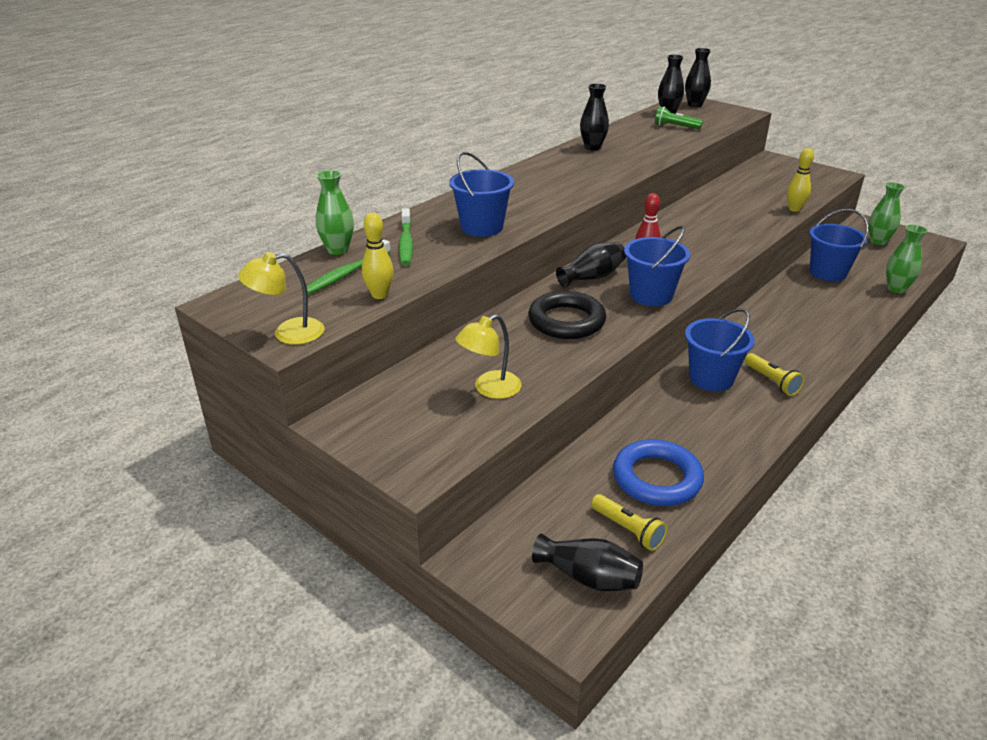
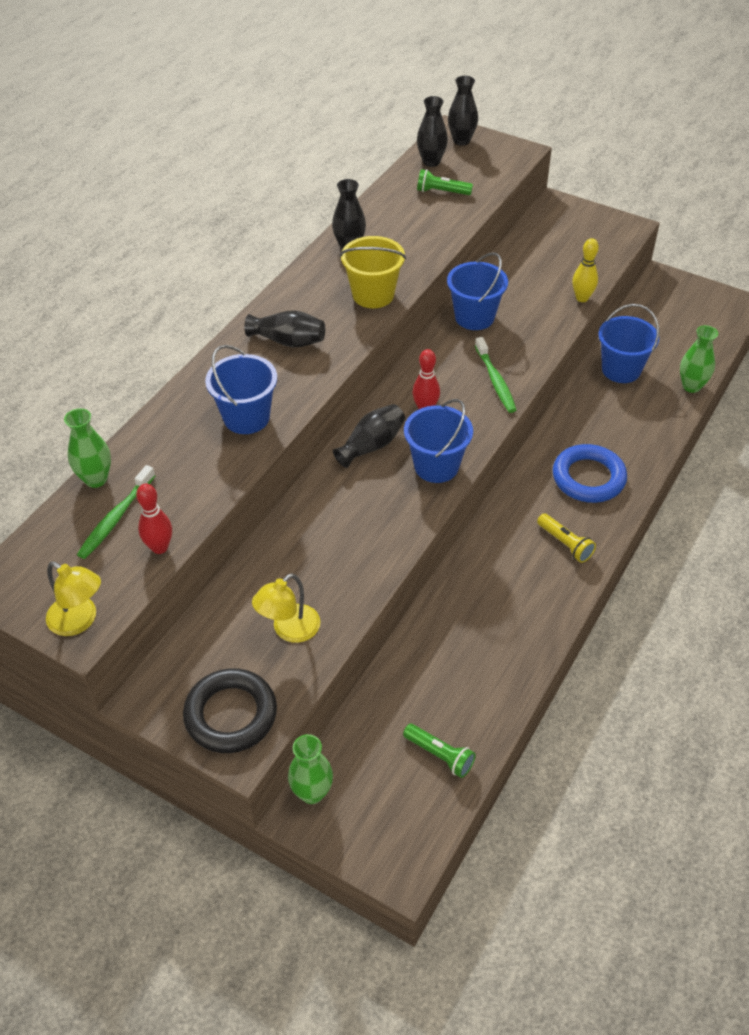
camera: 10 degrees left, 15 degrees up
yellow lamp [238,252,324,345] -> yellow lamp turned 120 degrees counterclockwise [46,562,101,636]
yellow bowling pin [362,213,394,299] -> red bowling pin [136,483,172,554]
green toothbrush [399,208,413,266] -> green toothbrush moved to [475,337,516,413]
black ring [528,291,606,339] -> black ring moved to [183,668,277,753]
black vase [532,533,643,591] -> black vase moved to [244,310,325,348]
yellow flashlight [591,494,667,551] -> green flashlight [403,724,476,778]
blue ring [613,439,704,506] -> blue ring moved to [553,444,627,503]
blue bucket [685,309,755,391] -> blue bucket moved to [447,252,508,330]
green vase [869,182,905,245] -> green vase moved to [288,734,333,804]
none -> yellow bucket [340,236,406,308]

